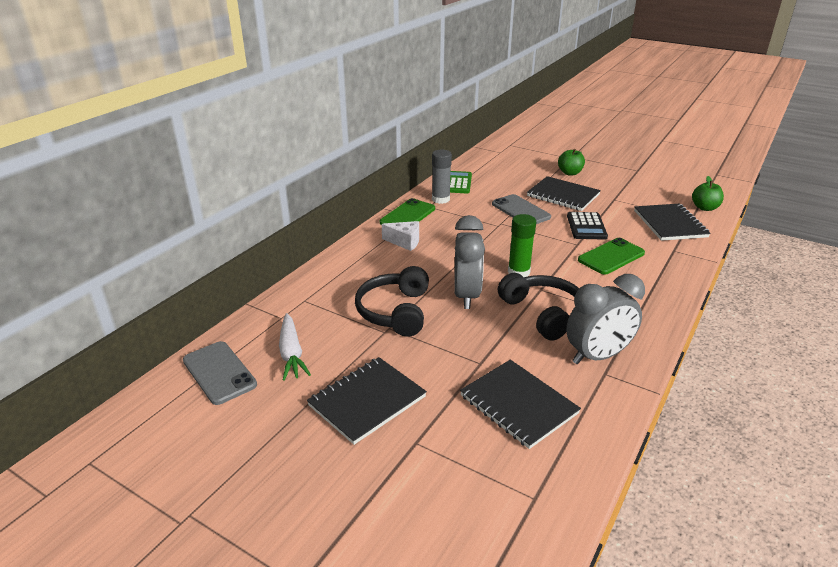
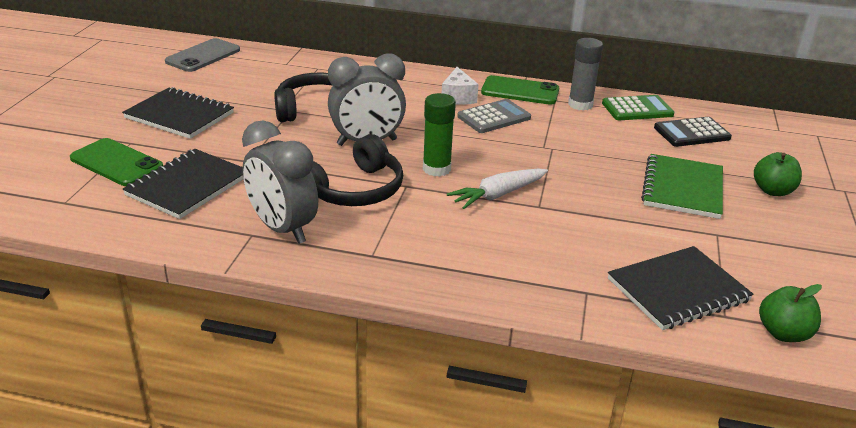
camera: 70 degrees right, 0 degrees up
white carrot [279,313,311,381] -> white carrot moved to [447,169,548,209]
grey phone [492,194,551,224] -> none
black notebook [527,176,601,211] -> green notebook [641,154,723,219]
black calculator [567,212,608,240] -> black calculator moved to [654,117,732,147]
green phone [578,238,645,275] -> green phone moved to [70,138,163,186]
none -> grey calculator [457,99,531,133]

